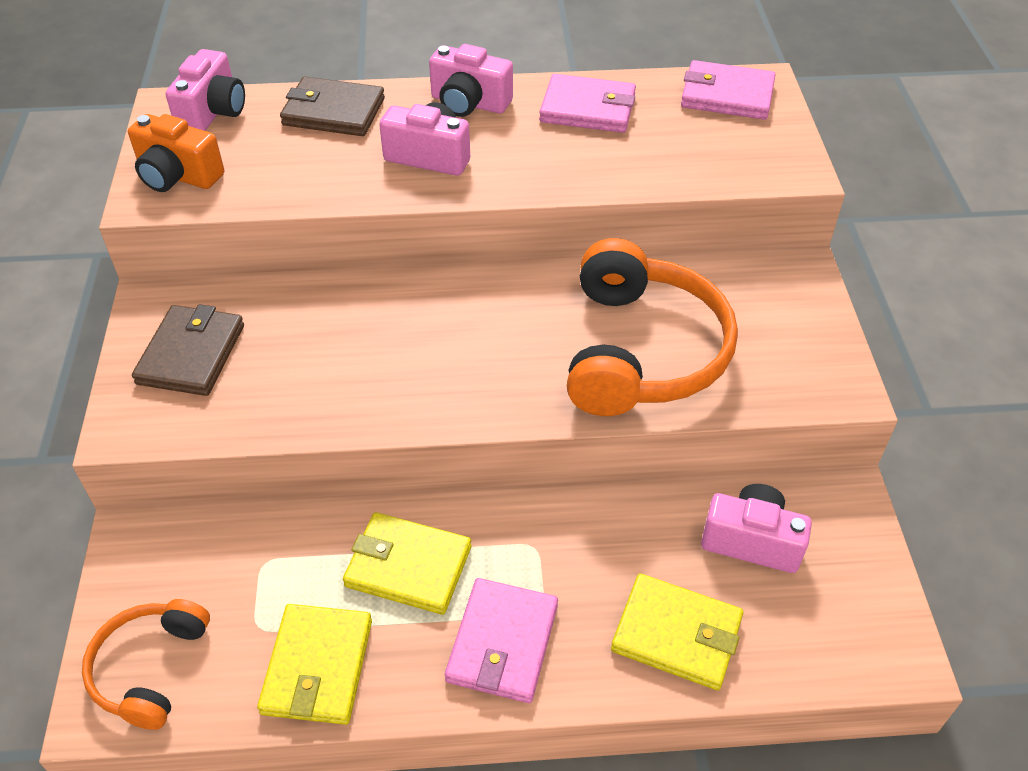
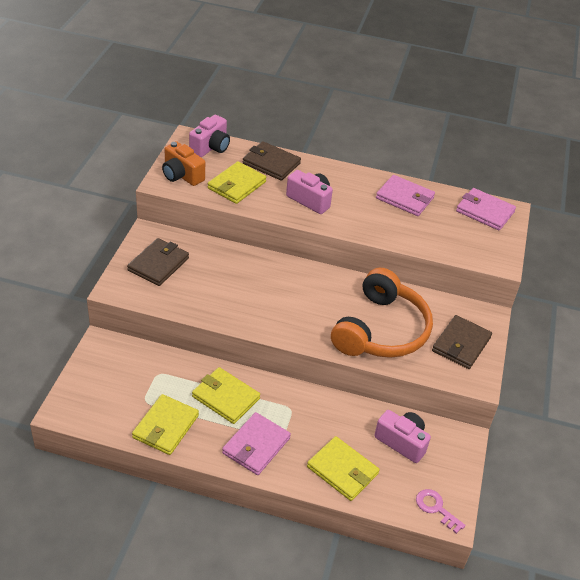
camera: 15 degrees right, 5 degrees down
orange headphones [82,599,210,730] -> none
pink camera [429,44,513,117] -> none
none -> yellow wallet [208,161,267,204]
none -> pink key [416,489,466,534]
none -> brown wallet [432,315,492,369]

